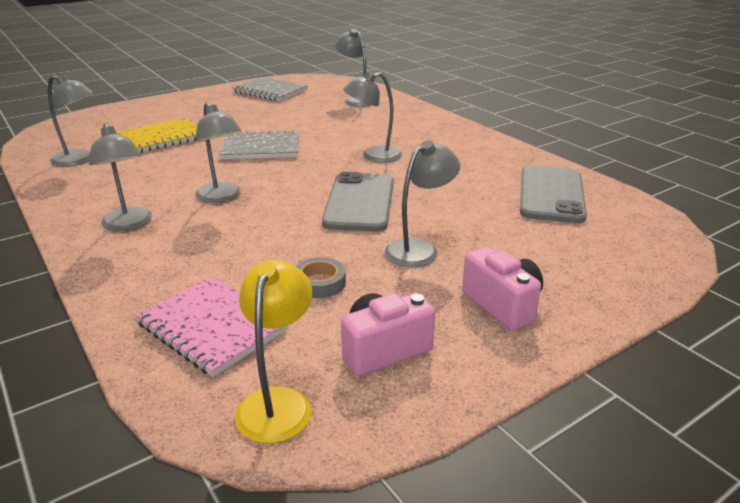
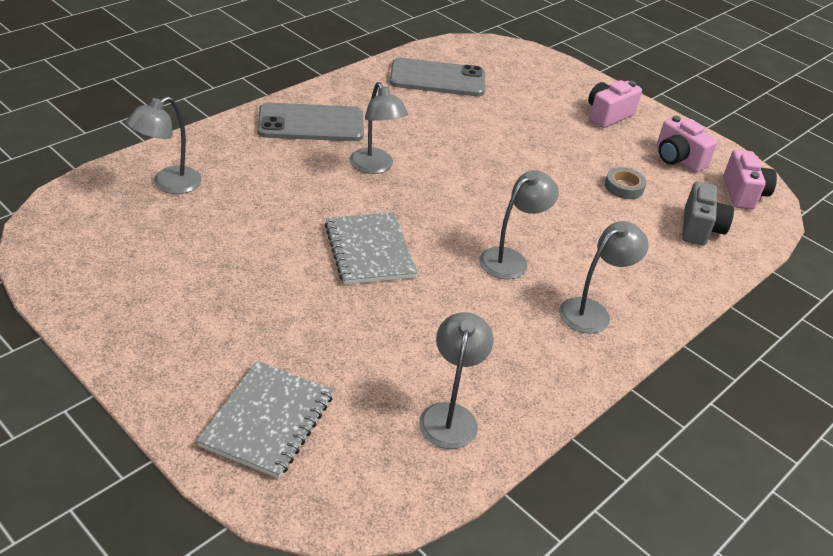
camera: 105 degrees left, 10 degrees up
yellow notebook [117,118,197,153] -> none
pink notebook [136,277,288,377] -> grey camera [682,181,734,246]
grey notebook [232,77,308,101] -> grey notebook moved to [197,361,334,479]
yellow lamp [235,259,313,443] -> pink camera [724,149,777,209]
grey phone [322,172,394,232] -> grey phone moved to [258,103,364,141]
grey lamp [384,140,460,267] -> none

